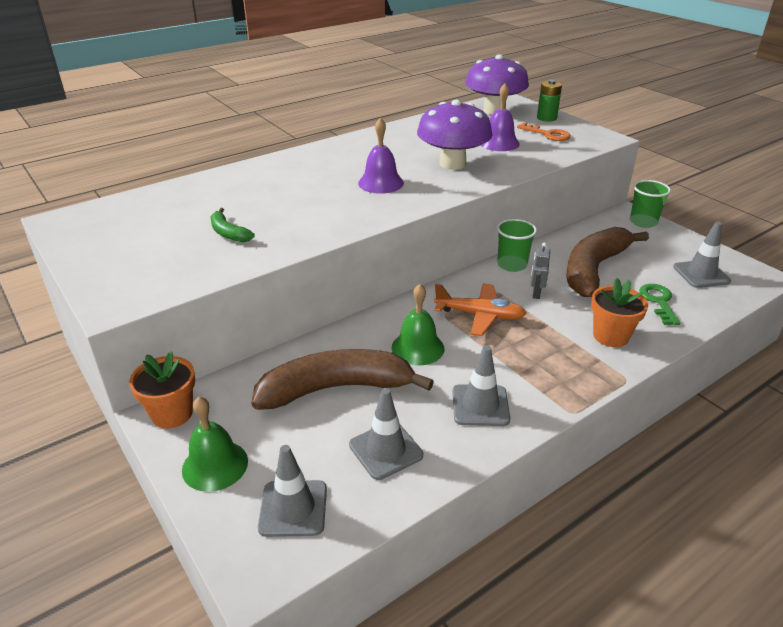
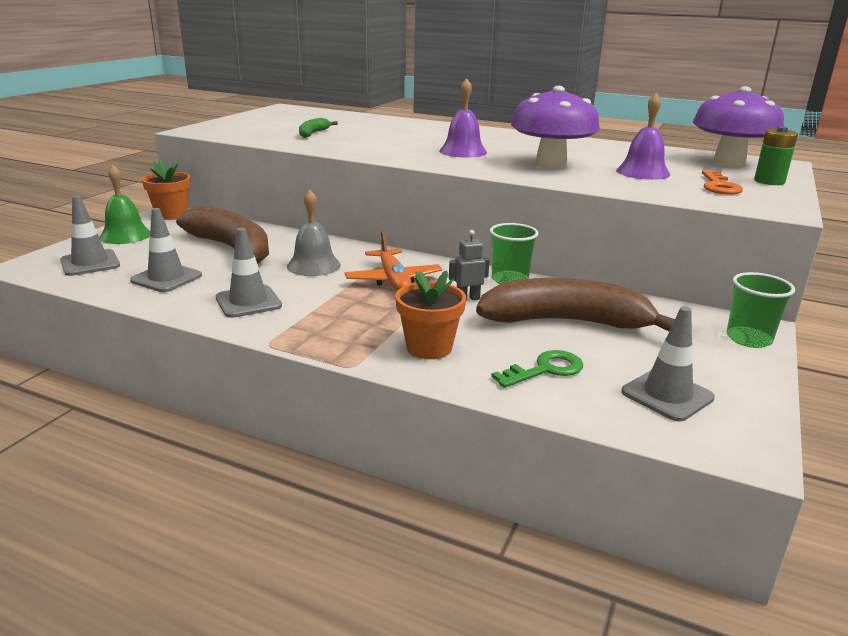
camera: 60 degrees right, 10 degrees down
green bell [392,284,444,365] -> grey bell [287,190,341,276]

